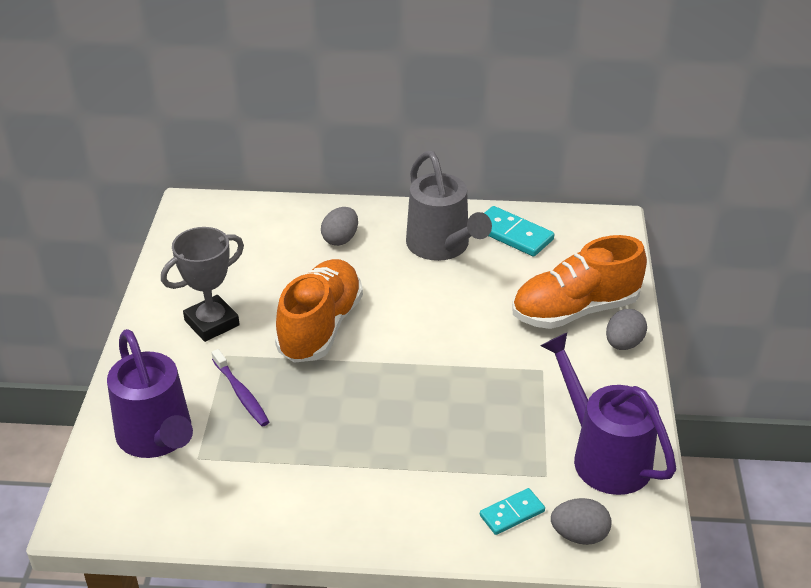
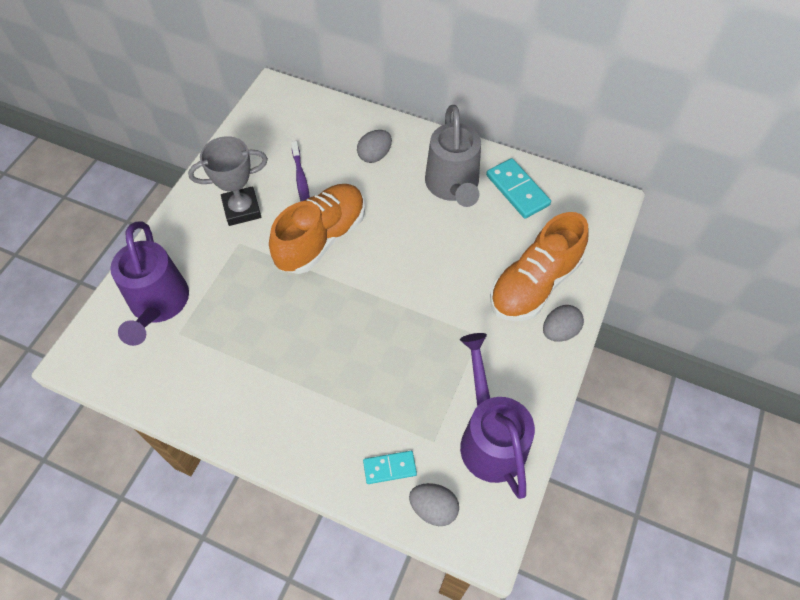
camera: 20 degrees right, 20 degrees up
purple toothbrush [212,349,269,426] -> purple toothbrush moved to [291,141,310,201]
orange shoe [512,235,647,329] -> orange shoe turned 45 degrees counterclockwise [490,212,589,321]

